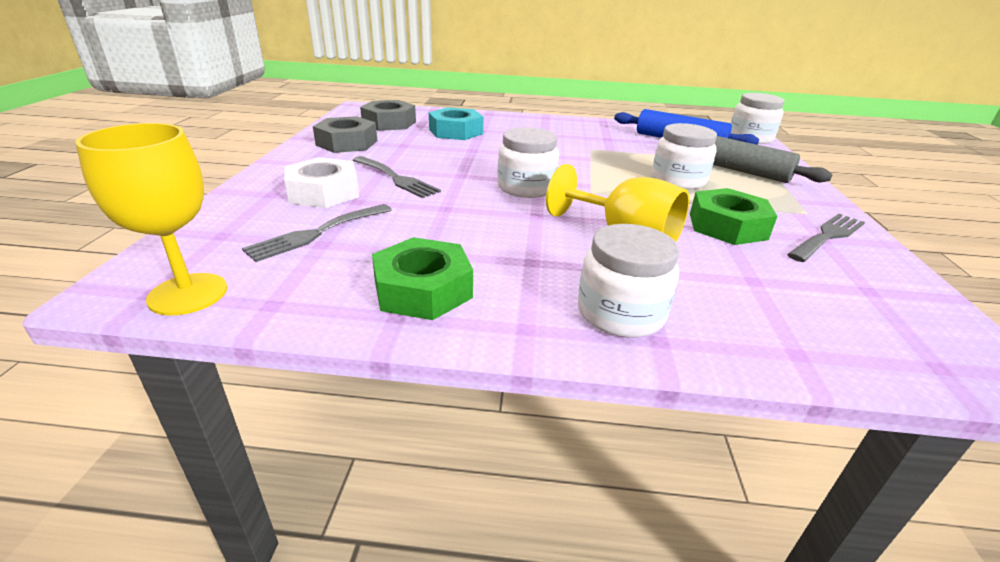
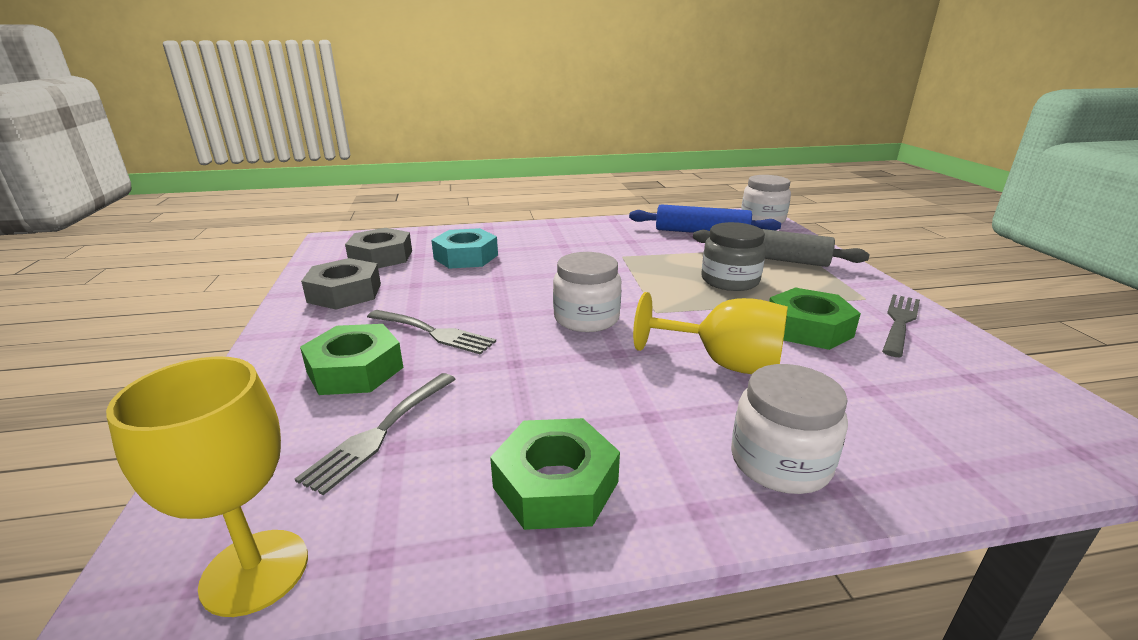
camera: 15 degrees left, 5 degrees down
white nut [284,157,359,208] -> green nut [300,324,403,395]
white jar [652,123,717,189] -> grey jar [701,222,766,291]

